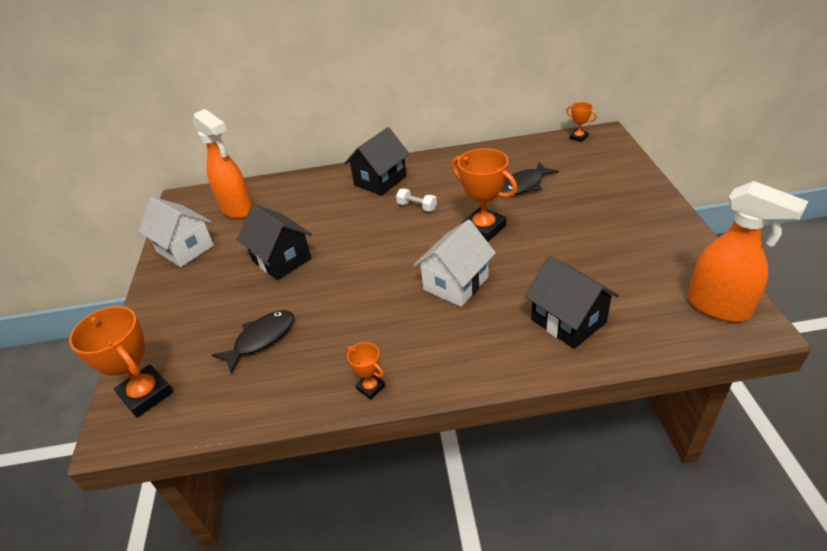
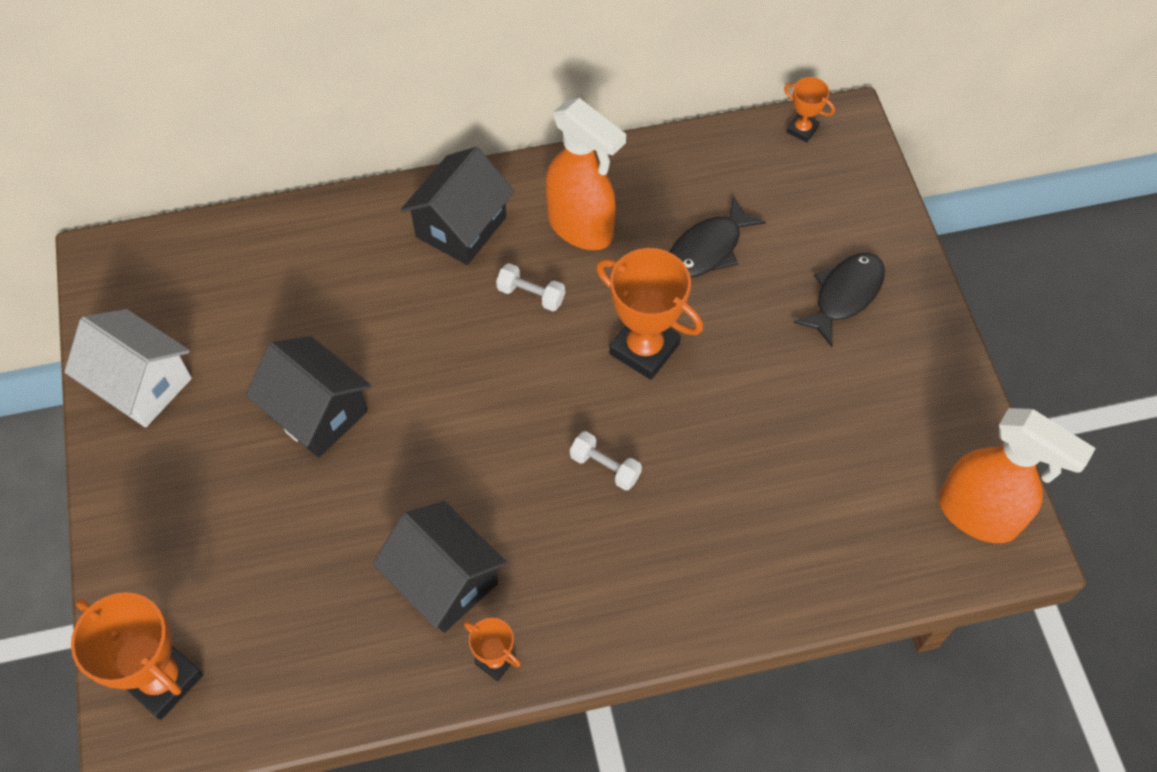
camera: 10 degrees left, 20 degrees up
orange spray bottle [193,109,252,219] -> orange spray bottle moved to [545,98,626,250]
black fish [212,310,294,374] -> black fish moved to [793,253,885,347]
white house [413,220,496,307] -> white dumbbell [570,431,642,491]
black house [525,256,619,349] -> black house moved to [373,501,507,633]

